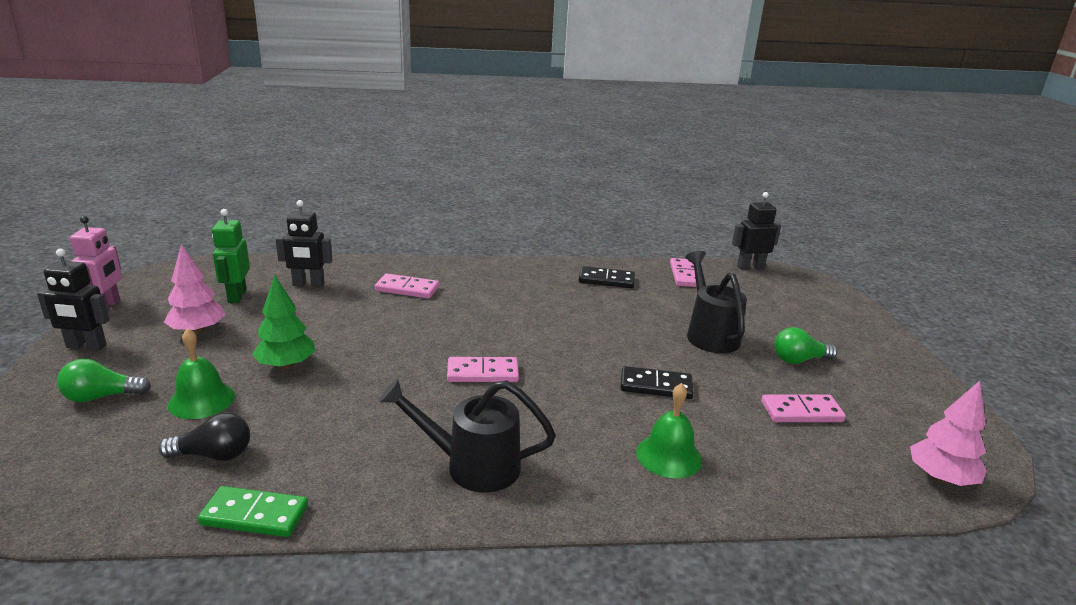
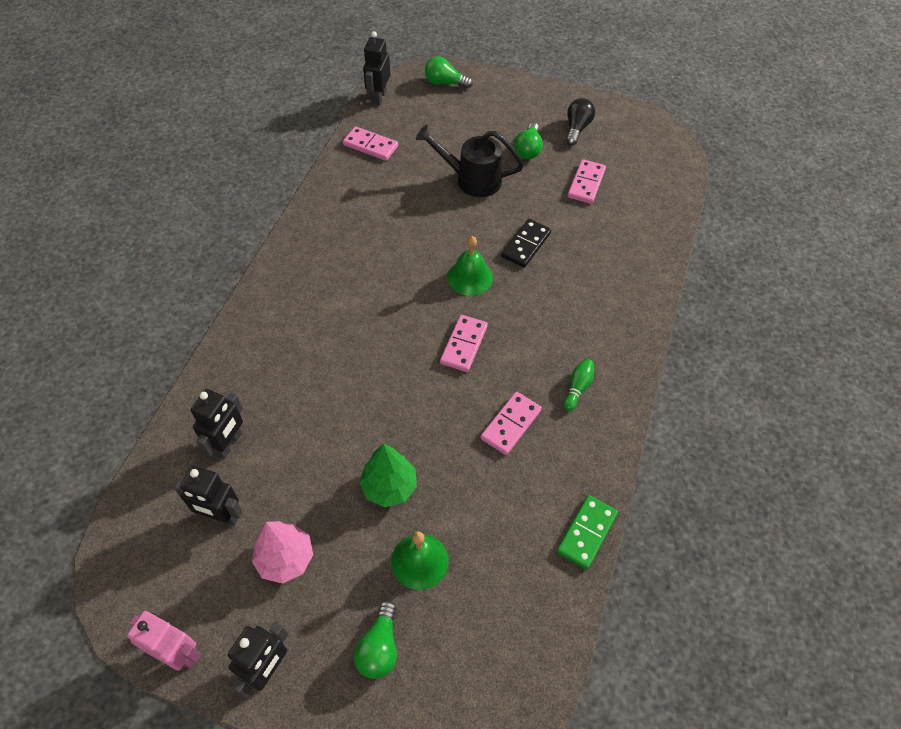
camera: 65 degrees left, 30 degrees up
black light bulb [158,412,250,461] -> black light bulb moved to [566,98,595,145]
green robot [212,209,250,303] -> black robot [174,465,243,526]
pink domino [375,274,439,299] -> pink domino moved to [481,392,542,455]
black watering can [378,378,556,493] -> green bowling pin [563,359,594,411]
black domino [579,266,635,288] -> none
green bell [636,383,702,478] -> green bell moved to [447,236,493,296]
pink tree [910,381,987,486] -> none
none -> green light bulb [425,56,473,89]

